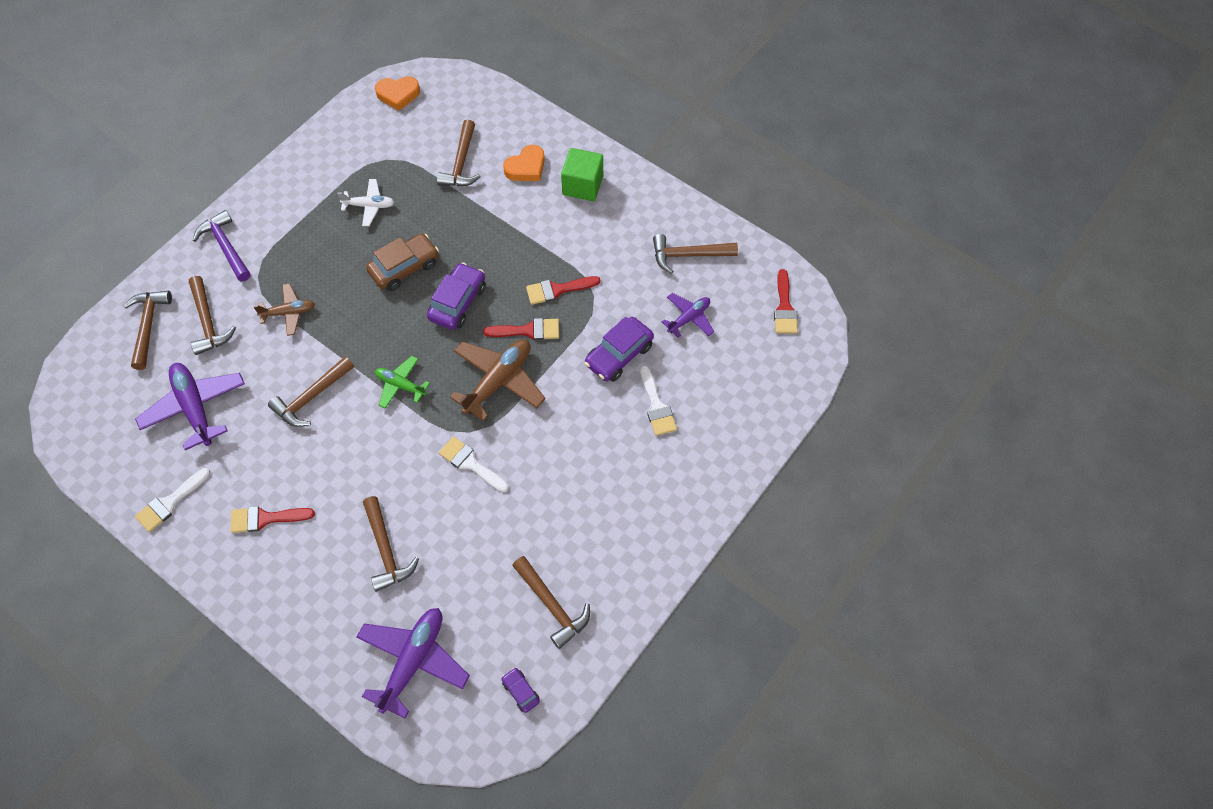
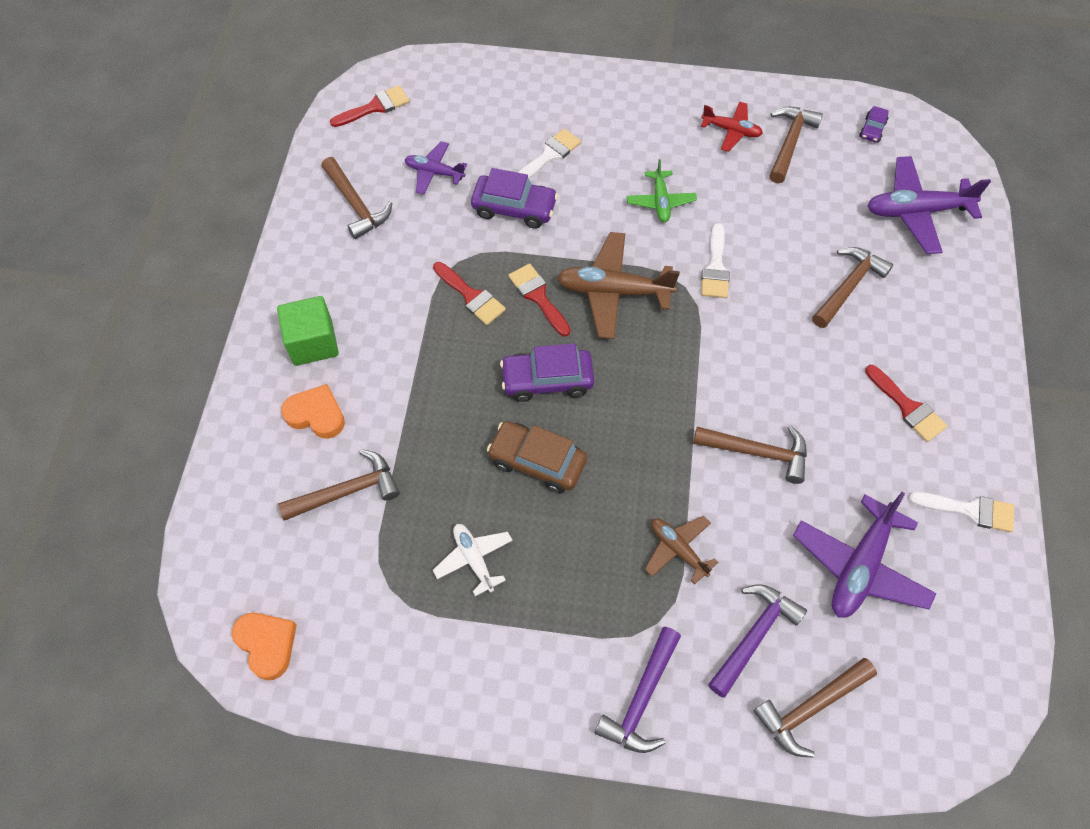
camera: 120 degrees left, 0 degrees up
brown hammer [189,276,236,355] -> purple hammer [708,584,807,698]
green plane [375,356,430,409] -> green plane moved to [626,159,697,222]
none -> red plane [701,101,763,152]

